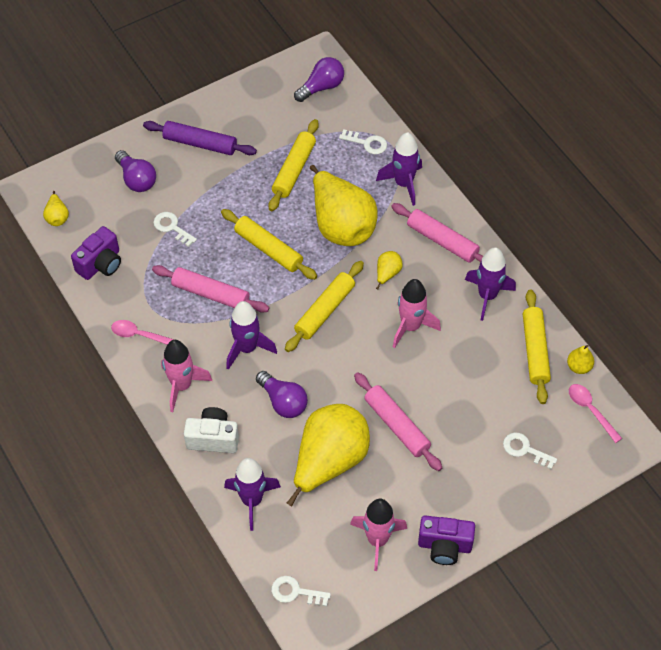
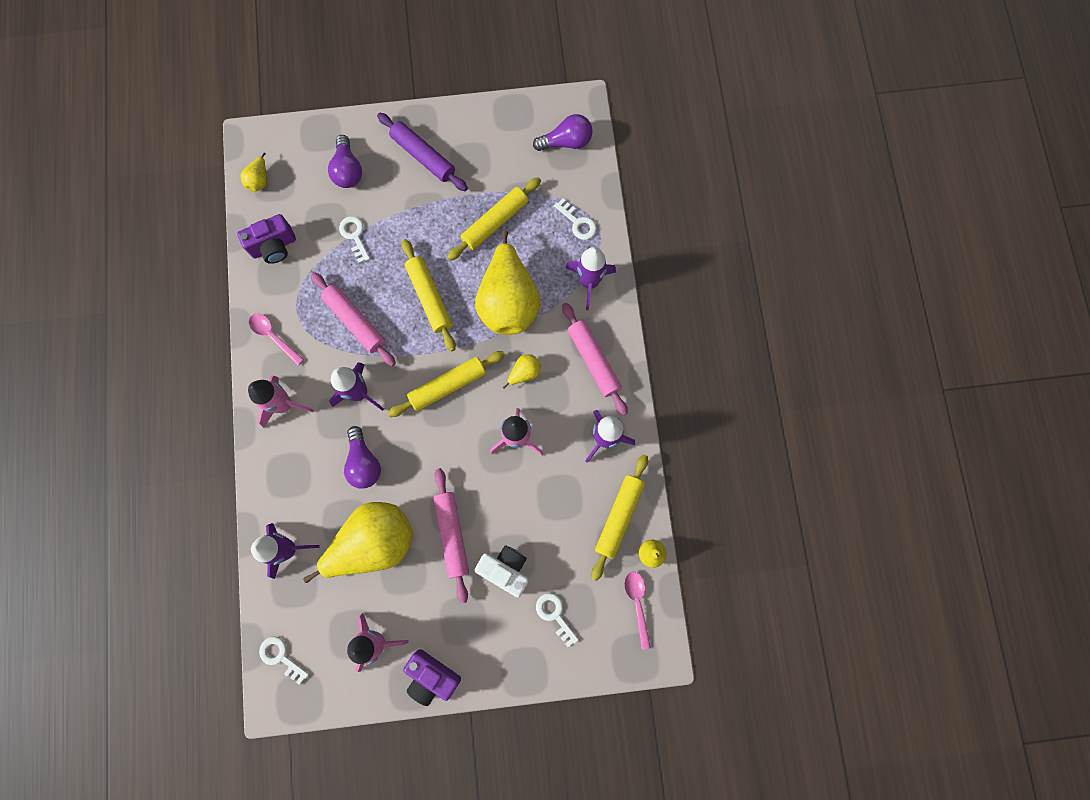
camera: 25 degrees right, 20 degrees up
white camera [184,407,239,453] -> white camera moved to [475,545,529,597]

